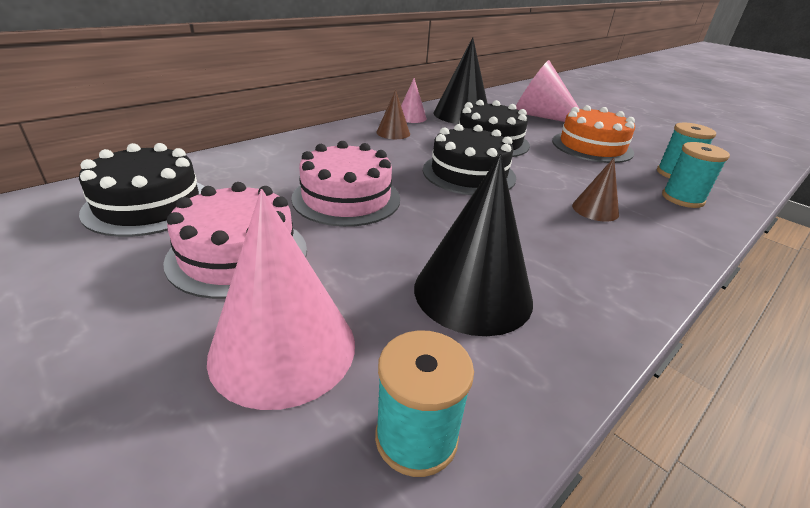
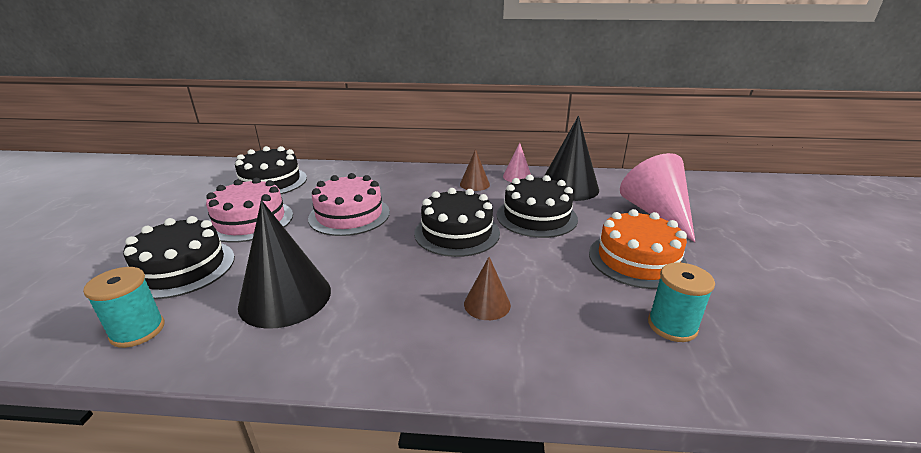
camera: 50 degrees right, 5 degrees down
pink cone [207,189,355,410] -> black cake [123,216,235,299]
turquoise spool [662,142,730,208] -> none

